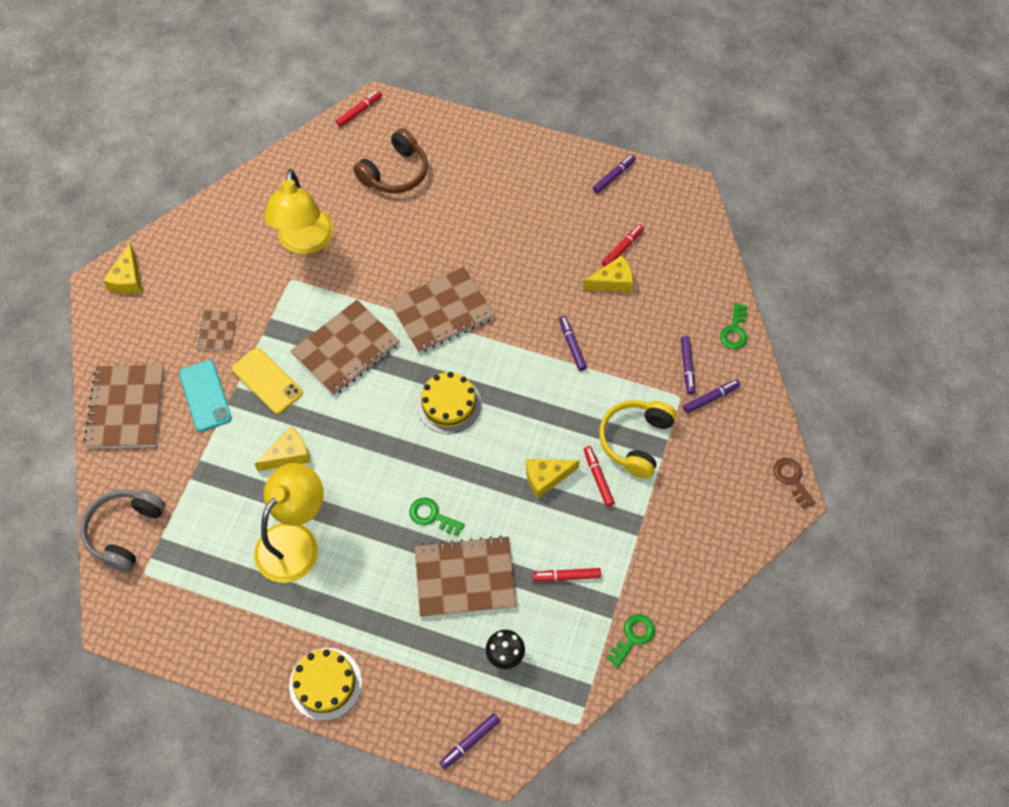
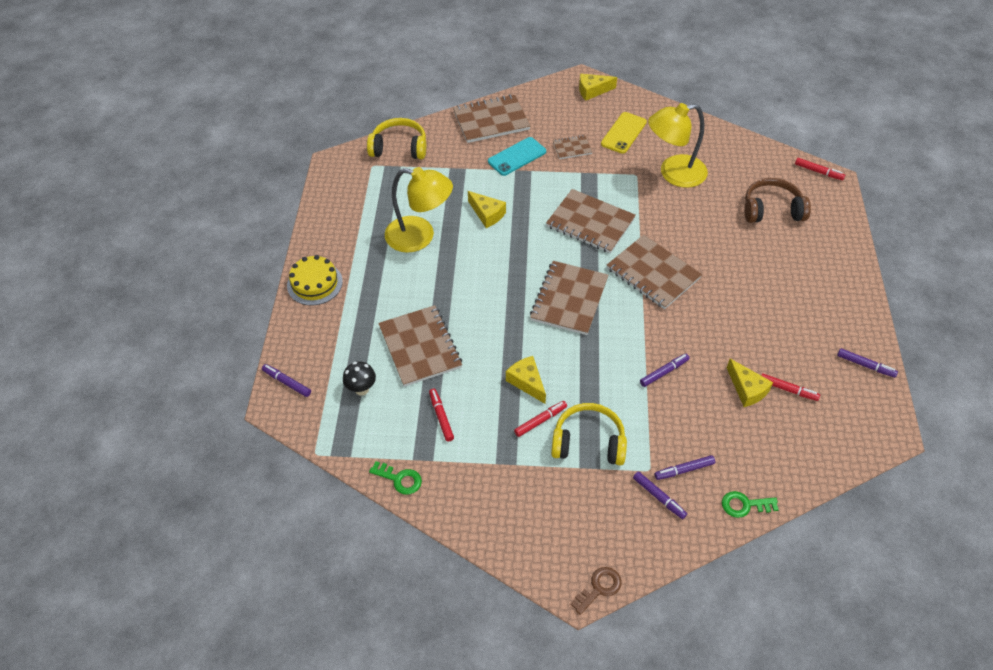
camera: 75 degrees right, 10 degrees down
grey headphones [80,490,165,573] -> yellow headphones [367,118,426,159]
yellow phone [232,348,303,414] -> yellow phone moved to [601,112,647,154]
brown headphones [353,128,428,194] -> brown headphones turned 150 degrees clockwise [744,178,811,223]
green key [409,498,465,536] -> none
yellow cake [417,372,481,434] -> brown notebook [530,261,608,335]

